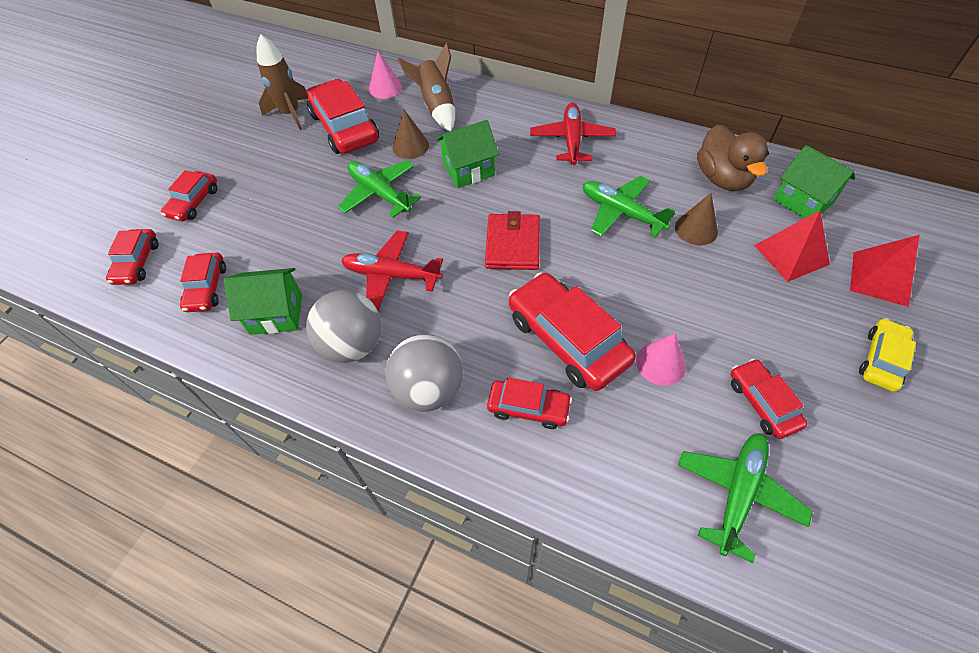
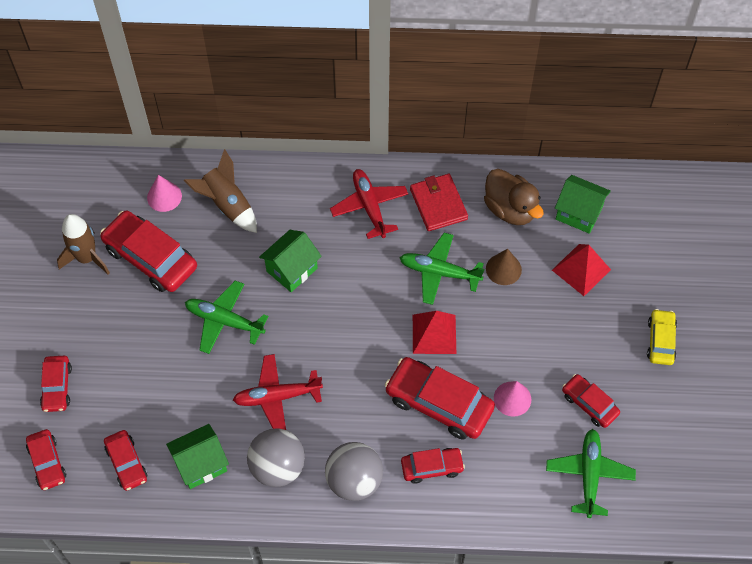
camera: 25 degrees left, 5 degrees up
brown cone [392,110,429,159] -> none
red wallet [485,211,540,270] -> red wallet moved to [410,174,468,231]
red pyramid [850,235,920,307] -> red pyramid moved to [413,311,456,354]

